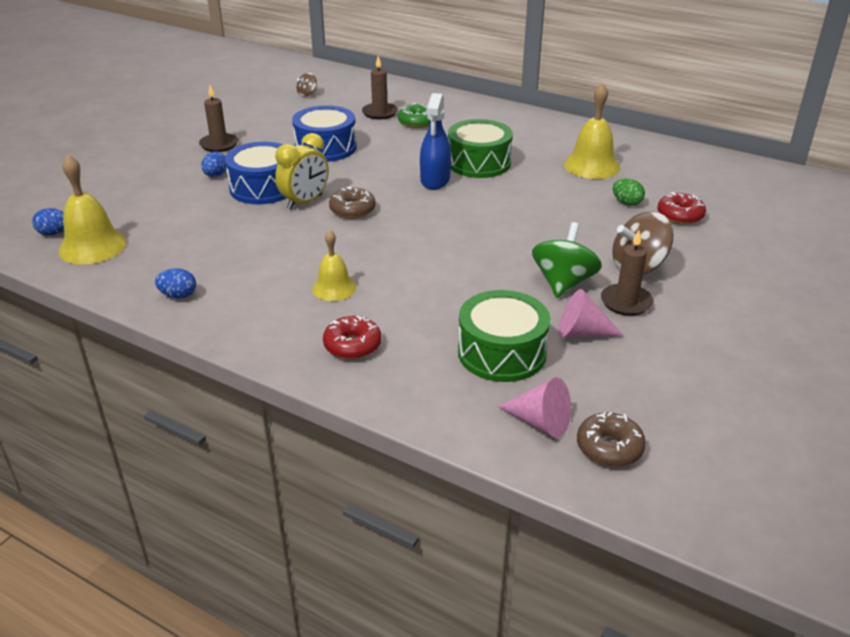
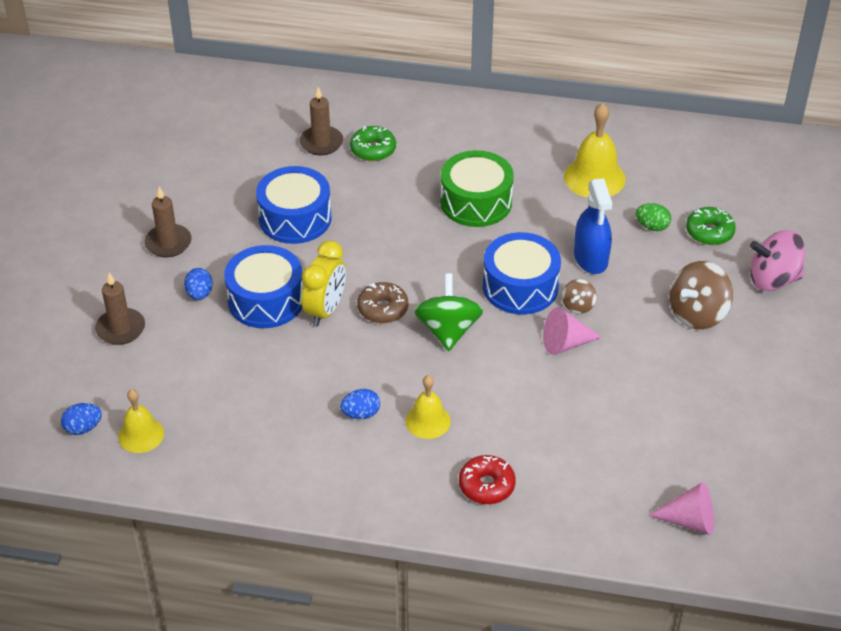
camera: 20 degrees left, 10 degrees up
yellow bell [59,155,127,264] -> yellow bell [118,389,164,453], size x0.63
blue egg [155,268,196,299] -> blue egg moved to [340,389,380,419]
brown spinning top [296,73,317,97] -> brown spinning top moved to [562,279,597,314]
blue spray bottle [420,93,451,190] -> blue spray bottle moved to [574,178,613,274]
green drum [458,290,550,382] -> none
green spinning top [532,222,602,298] -> green spinning top moved to [414,273,483,351]
pink cone [558,289,624,338] -> pink cone moved to [543,307,602,355]
brown donut [577,412,646,467] -> none
brown candle [601,230,654,316] -> brown candle moved to [95,273,145,345]
red donut [657,192,706,225] -> green donut [686,207,736,245]
none -> blue drum [483,232,561,315]
none -> pink spinning top [750,230,805,291]

